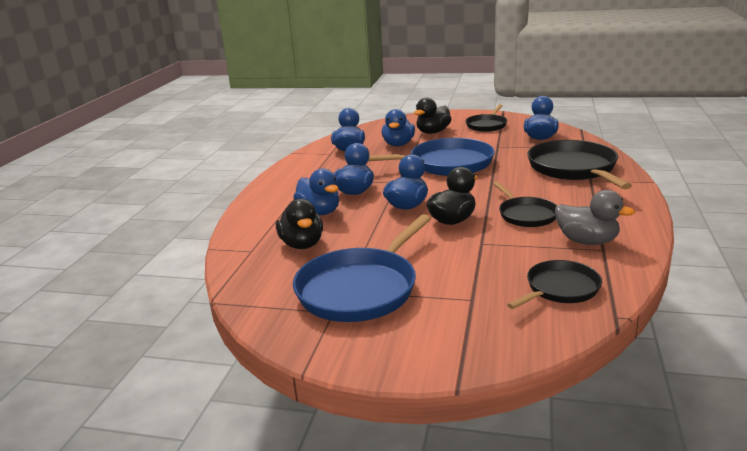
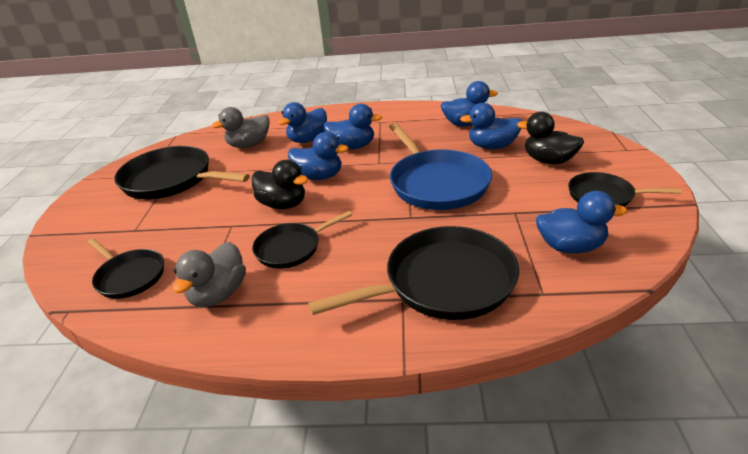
camera: 80 degrees right, 10 degrees up
black duck [276,199,323,249] -> grey duck [212,107,270,148]
blue pan [293,214,431,322] -> black pan [114,146,250,199]

